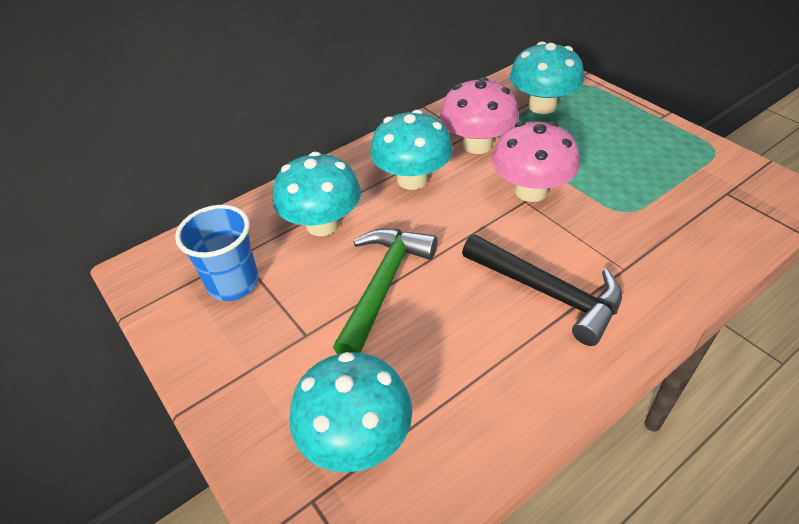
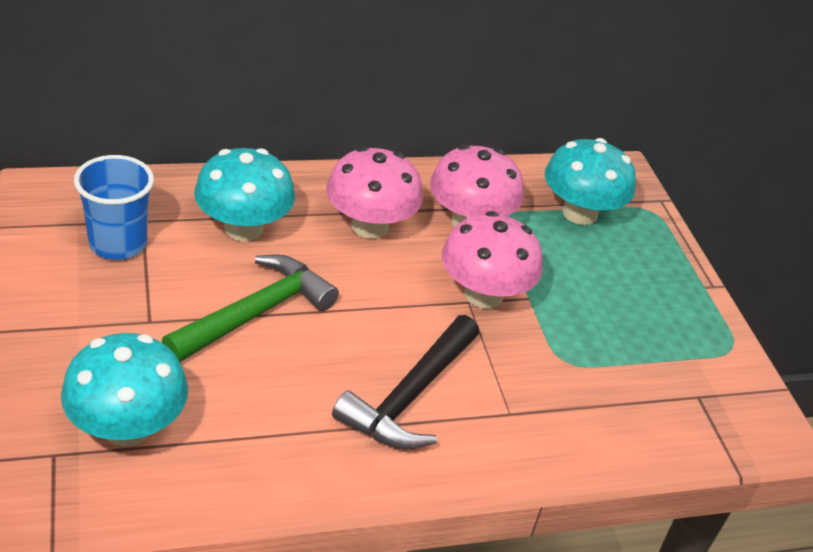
camera: 15 degrees right, 5 degrees down
turquoise mushroom [370,110,453,190] -> pink mushroom [326,146,423,239]
black hammer [462,234,622,346] -> black hammer turned 60 degrees clockwise [332,315,479,450]

